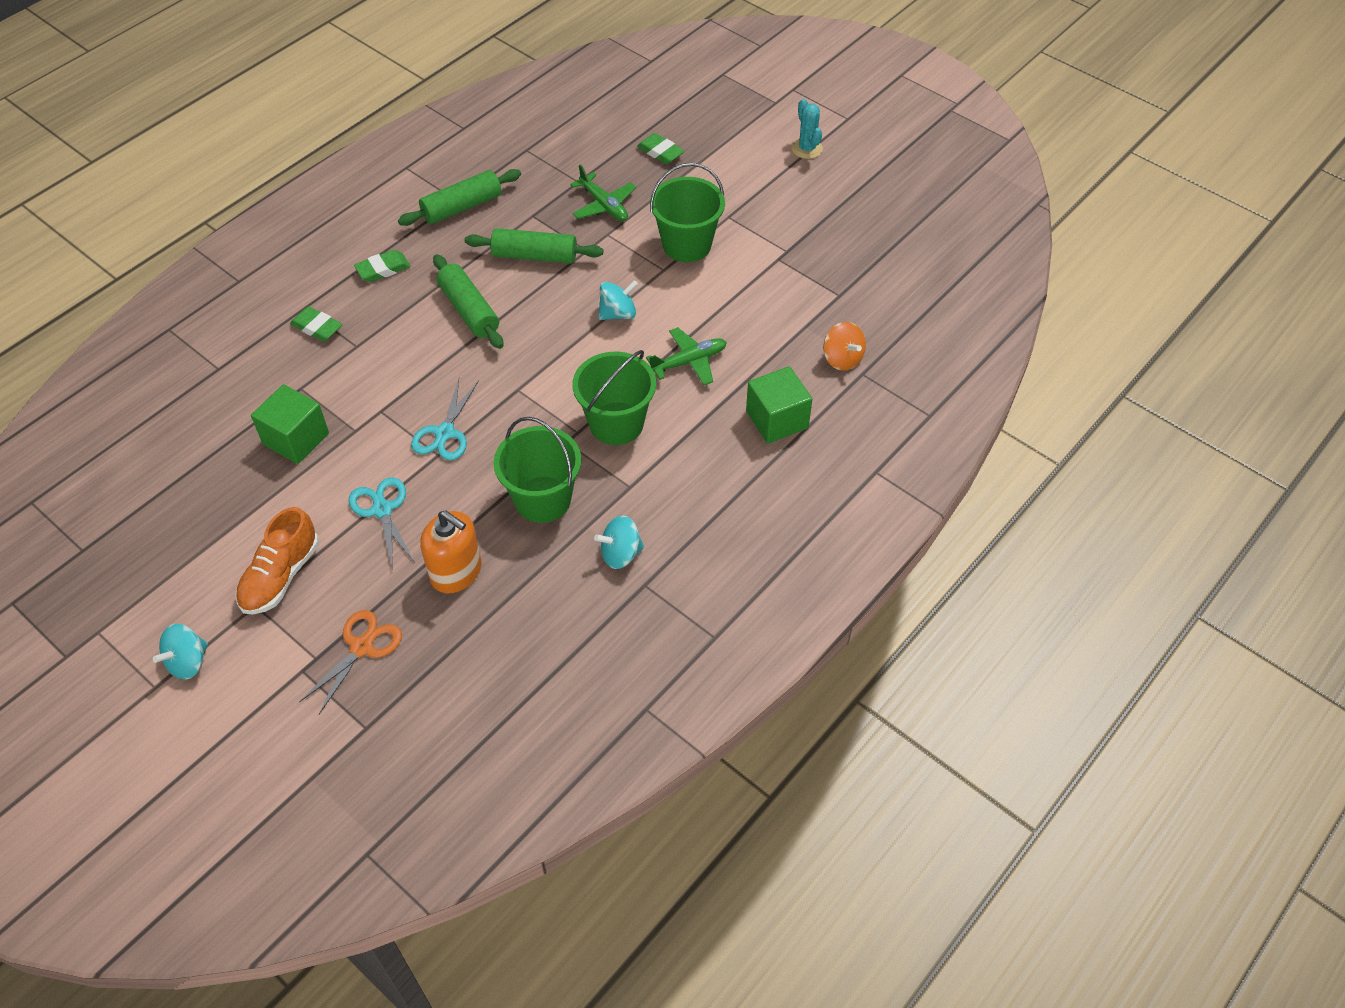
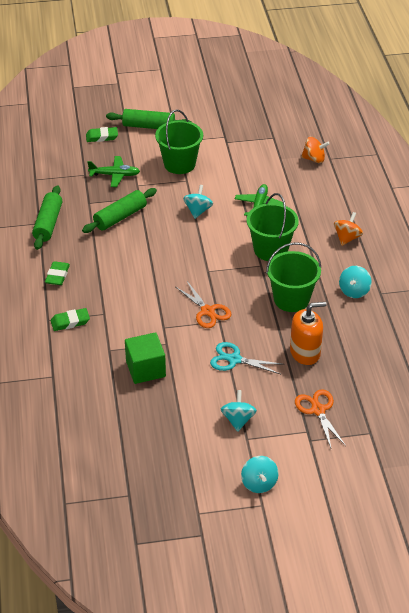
camera: 50 degrees left, 10 degrees down
orange shoe [235,507,319,615] -> turquoise spinning top [221,390,257,432]
turquoise scissors [411,379,479,460] -> orange scissors [176,281,231,328]
green rolling pin [433,254,503,349] -> green rolling pin moved to [106,109,191,129]
green cube [746,366,812,443] -> none
turquoise cactus [792,99,823,159] -> none
none -> orange spinning top [334,212,363,246]

